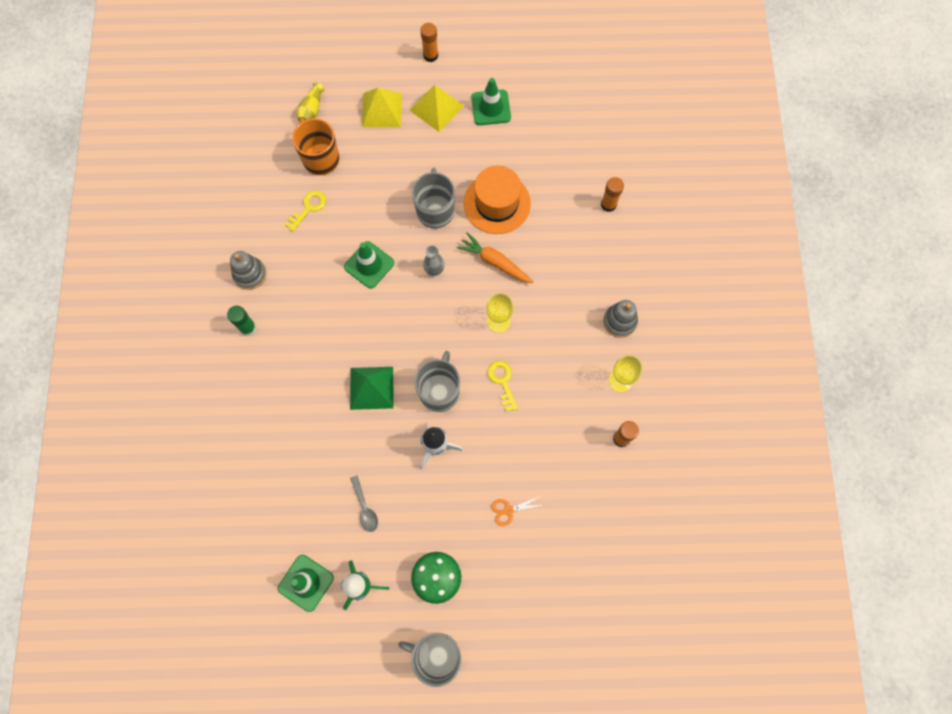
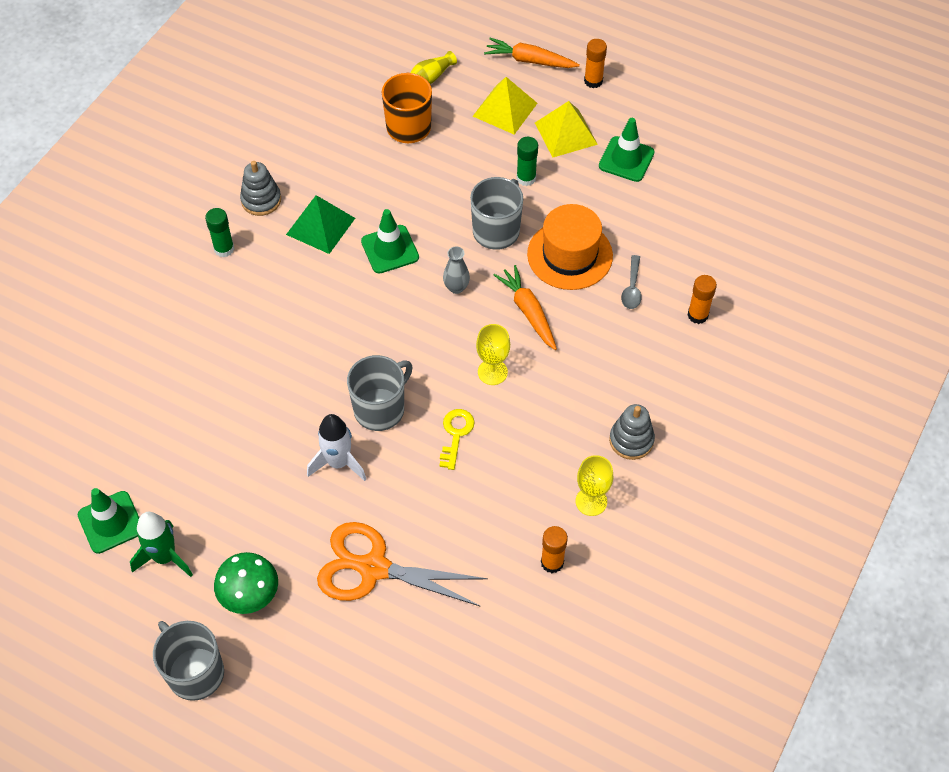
camera: 30 degrees right, 15 degrees down
yellow key [285,191,326,232] -> none
green pyramid [350,367,393,410] -> green pyramid moved to [286,195,355,254]
grey spoon [350,475,378,532] -> grey spoon moved to [621,255,642,309]
orange scissors [491,496,543,526] -> orange scissors [317,522,488,607], size x2.45
none -> orange carrot [484,38,580,68]
none -> green glue stick [516,137,538,186]

